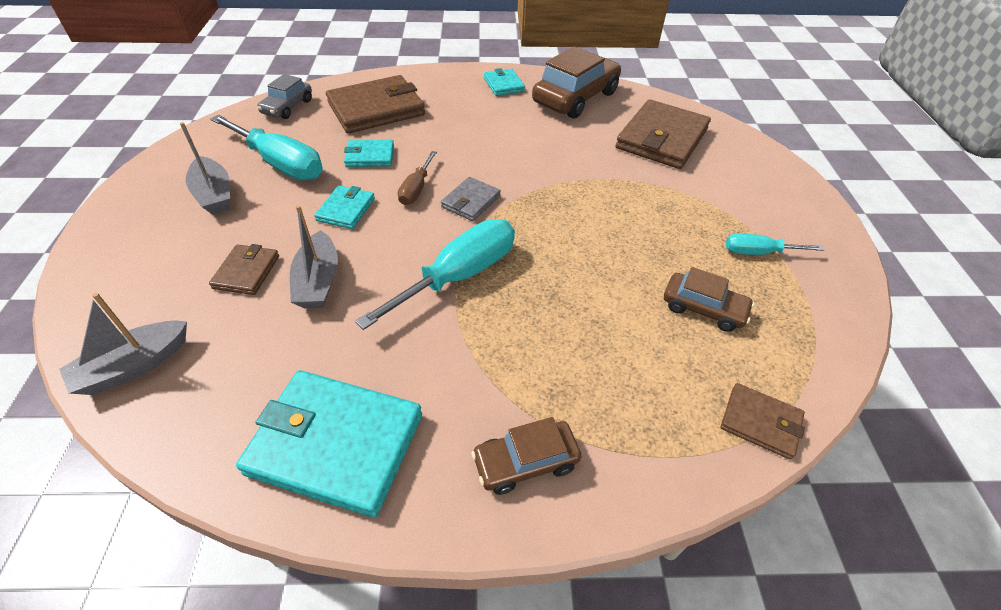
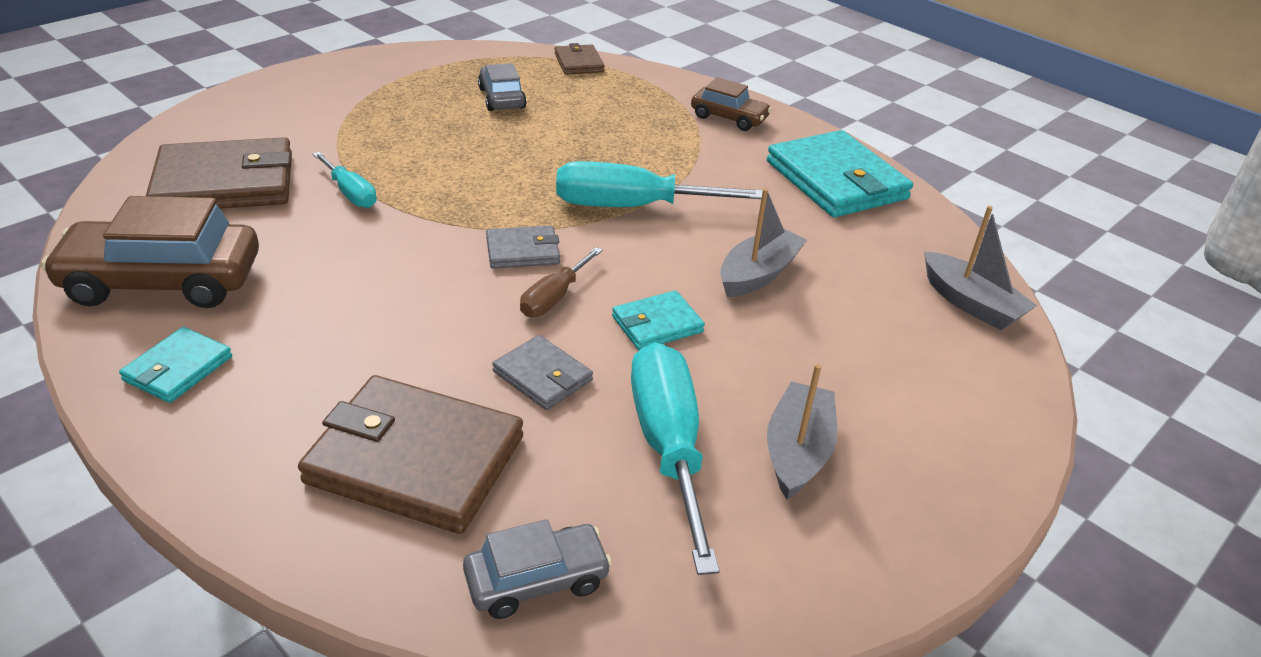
camera: 135 degrees left, 10 degrees down
grey boat [59,293,187,395] -> grey boat turned 45 degrees clockwise [924,206,1037,330]
brown wallet [209,244,279,295] -> none
turquoise wallet [344,140,394,167] -> grey wallet [492,335,593,410]
brown screwdriver [398,151,437,205] -> brown screwdriver turned 150 degrees clockwise [520,247,602,317]
brown car [664,267,754,332] -> grey car [478,63,527,111]
turquoise screwdriver [726,233,824,255] -> turquoise screwdriver moved to [313,152,377,208]

